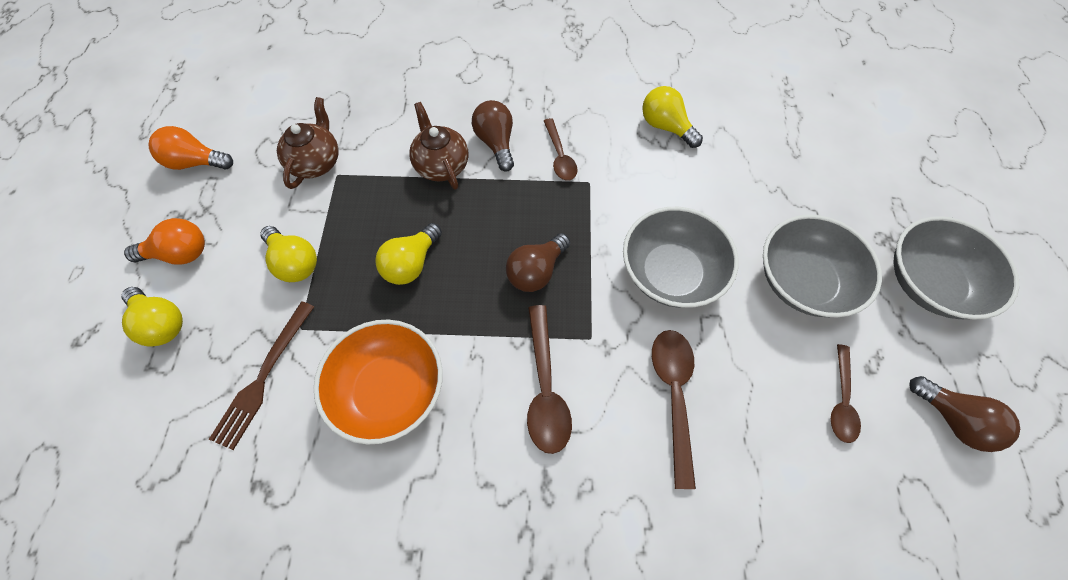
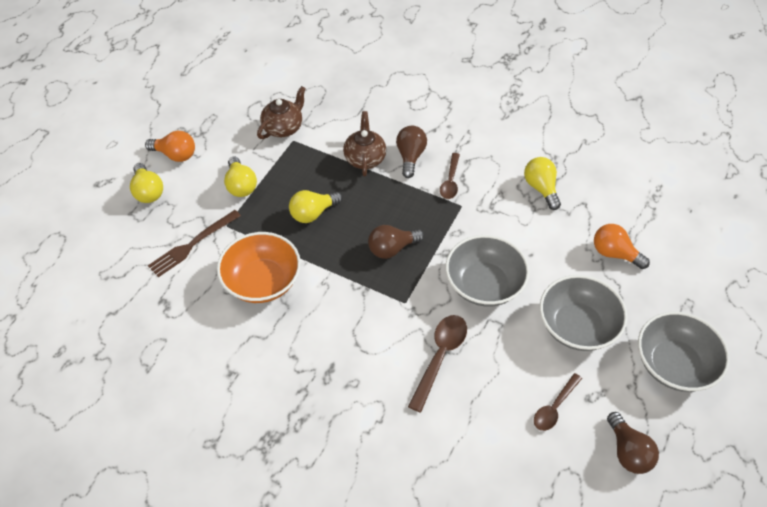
camera: 25 degrees right, 10 degrees down
orange light bulb [149,126,233,170] -> orange light bulb moved to [594,224,650,269]
brown spoon [527,305,572,454] -> none

